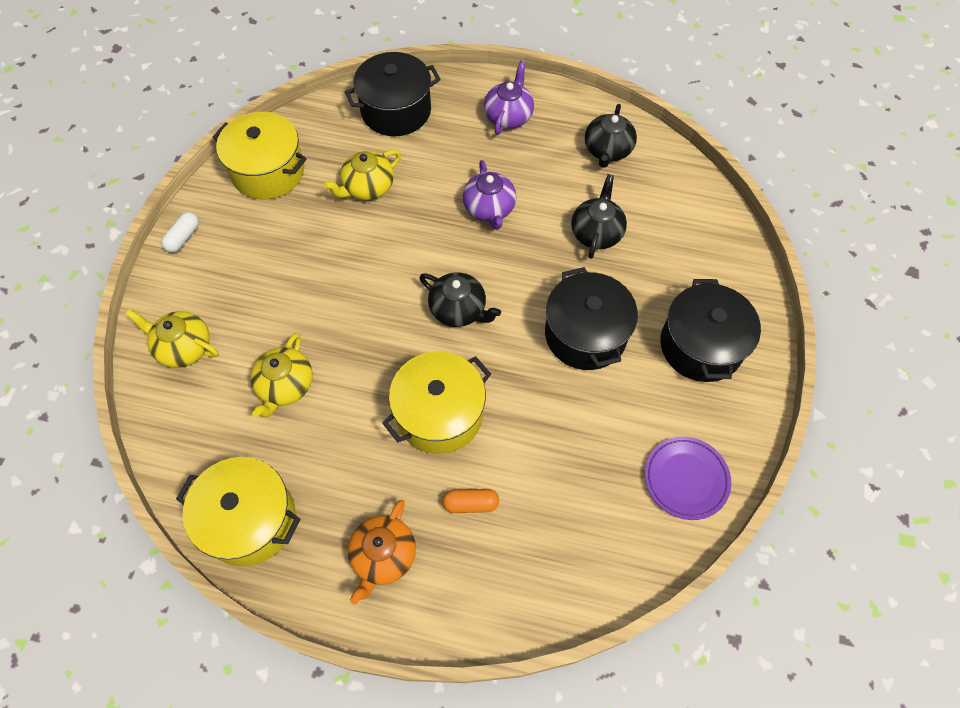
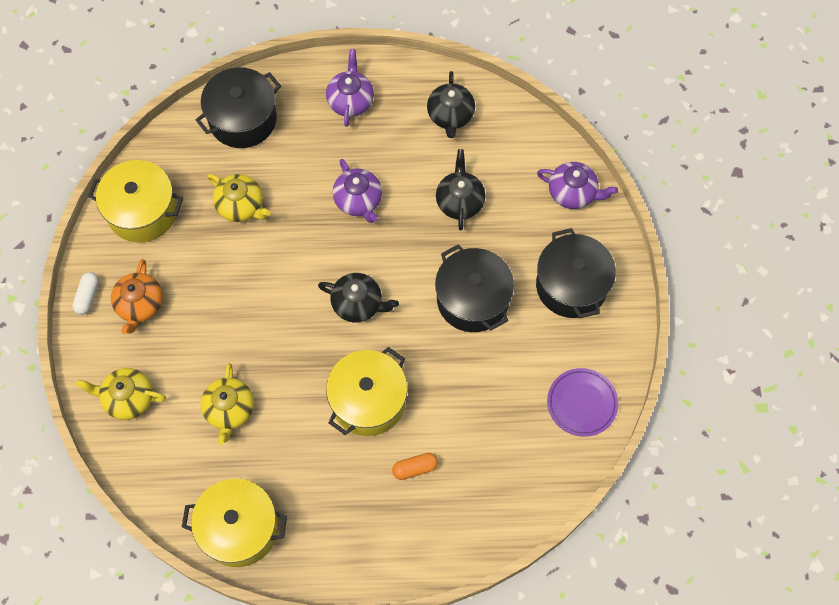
camera: 15 degrees left, 5 degrees up
yellow teapot [324,150,401,200] -> yellow teapot turned 90 degrees counterclockwise [207,174,271,222]
orange teapot [348,500,416,605] -> orange teapot moved to [111,259,163,334]
none -> purple teapot [537,162,618,209]

